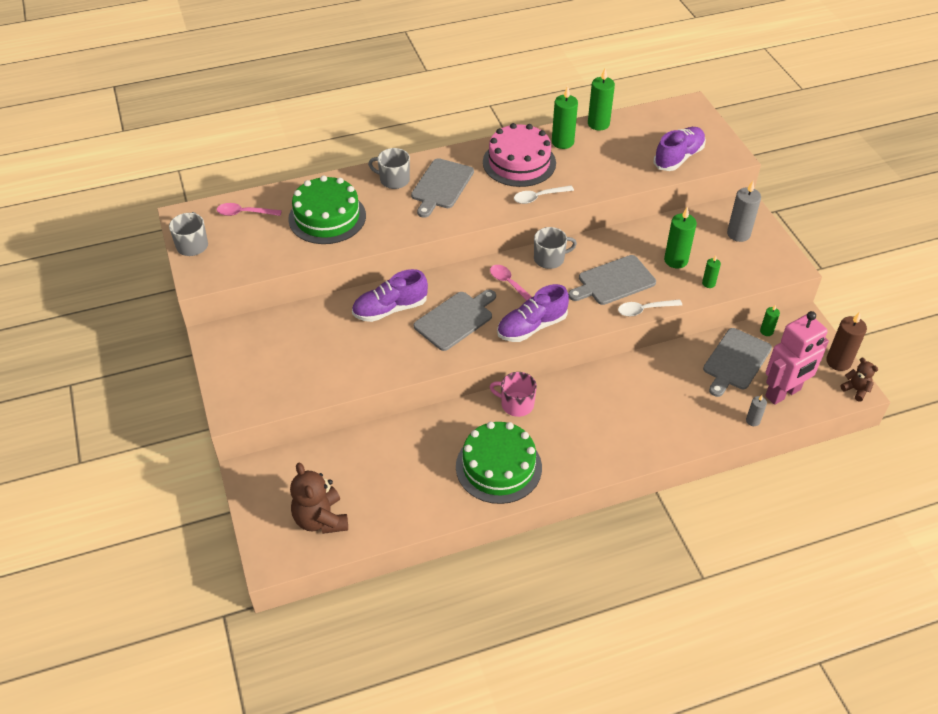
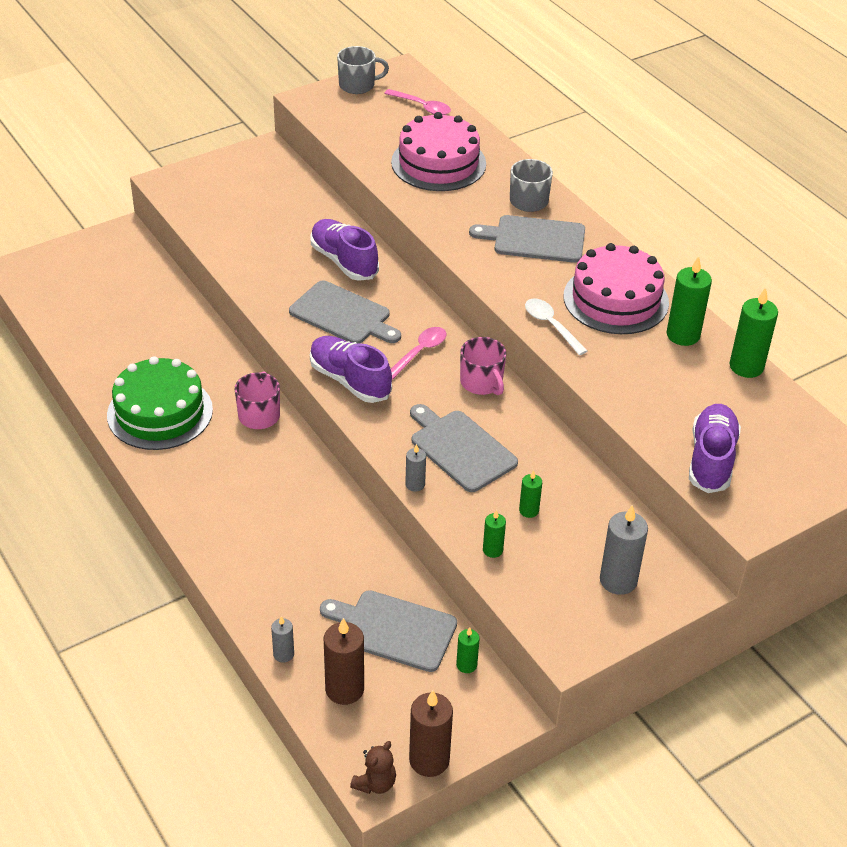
camera: 75 degrees right, 5 degrees down
pink spoon [217,203,282,216] -> pink spoon turned 135 degrees clockwise [384,89,451,115]
green cake [288,175,366,244] -> pink cake [391,112,486,191]
brown teddy bear [290,463,348,534] -> none
grey mug [534,227,577,269] -> pink mug [460,337,506,395]
white spoon [618,299,682,316] -> grey candle [405,444,426,492]
purple shoe [654,127,706,171] -> purple shoe turned 105 degrees counterclockwise [689,404,741,493]
green candle [664,207,697,268] -> green candle [519,470,542,518], size x0.55
pink robot [765,311,829,405] -> brown candle [324,618,364,705]

